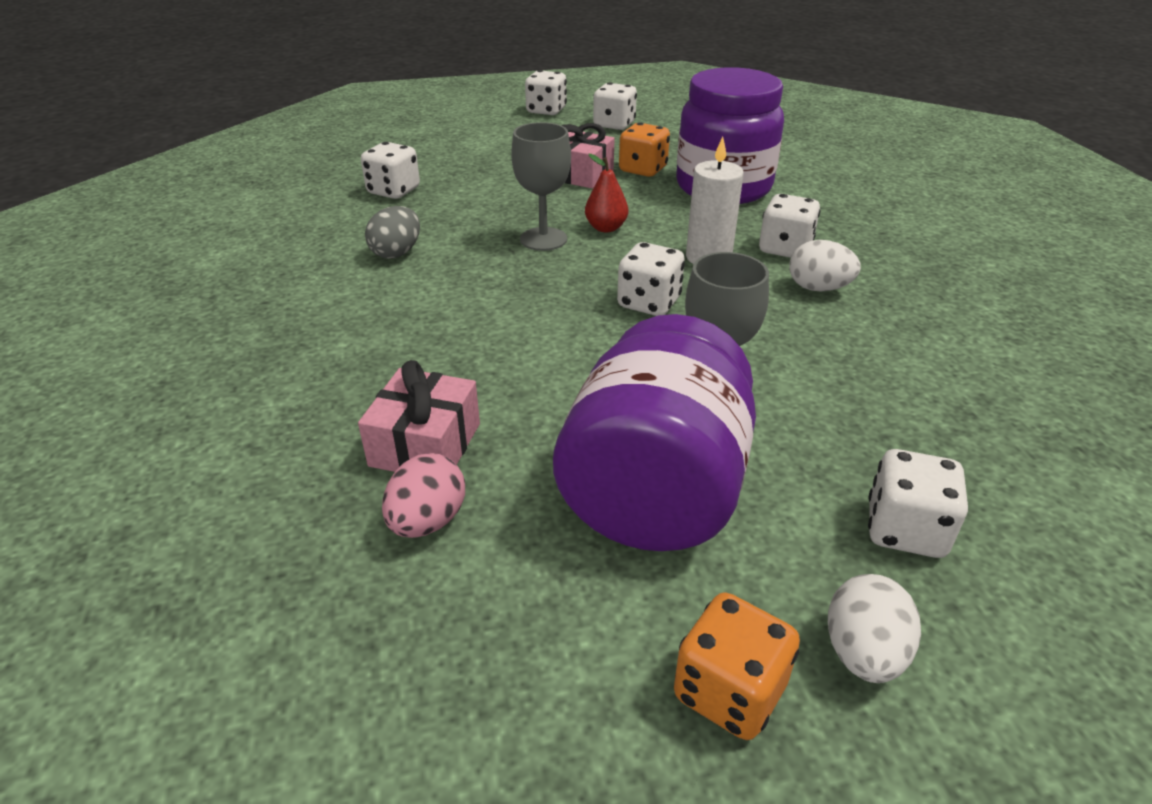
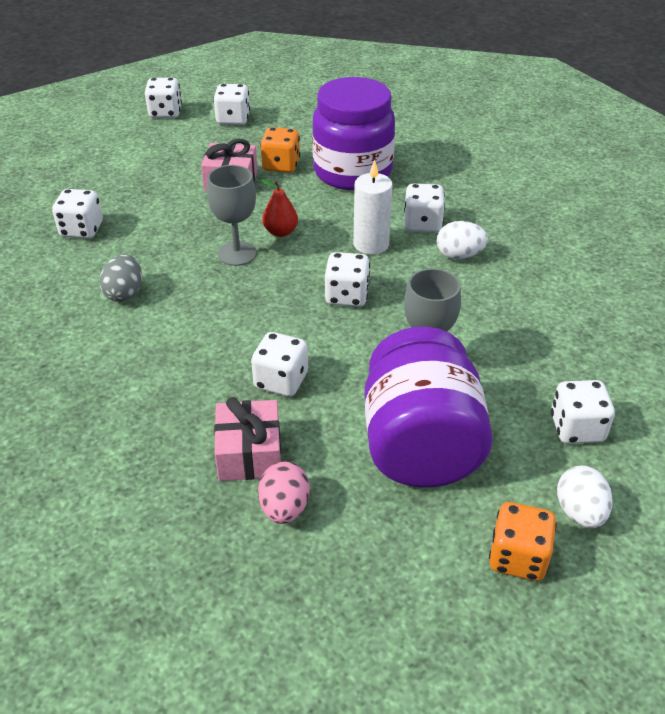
camera: 20 degrees left, 5 degrees up
none -> white dice [251,332,308,397]

